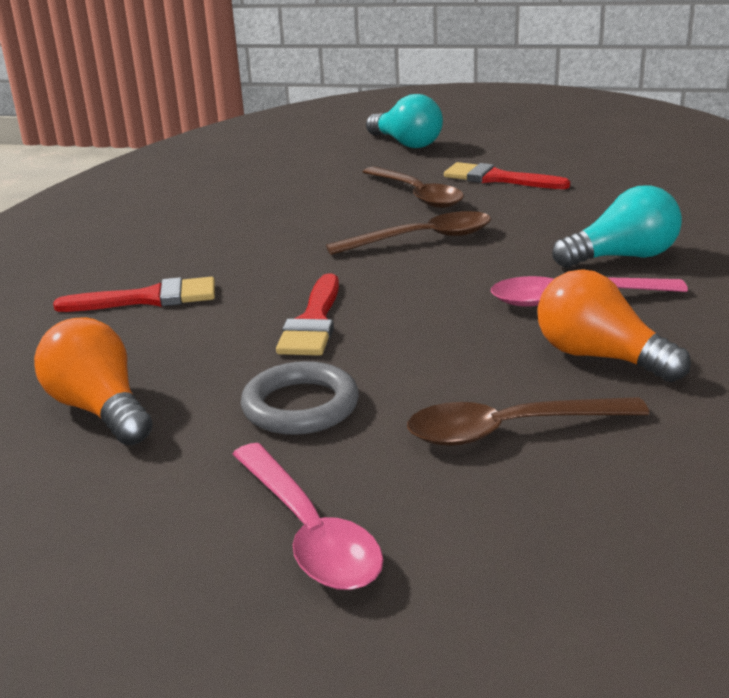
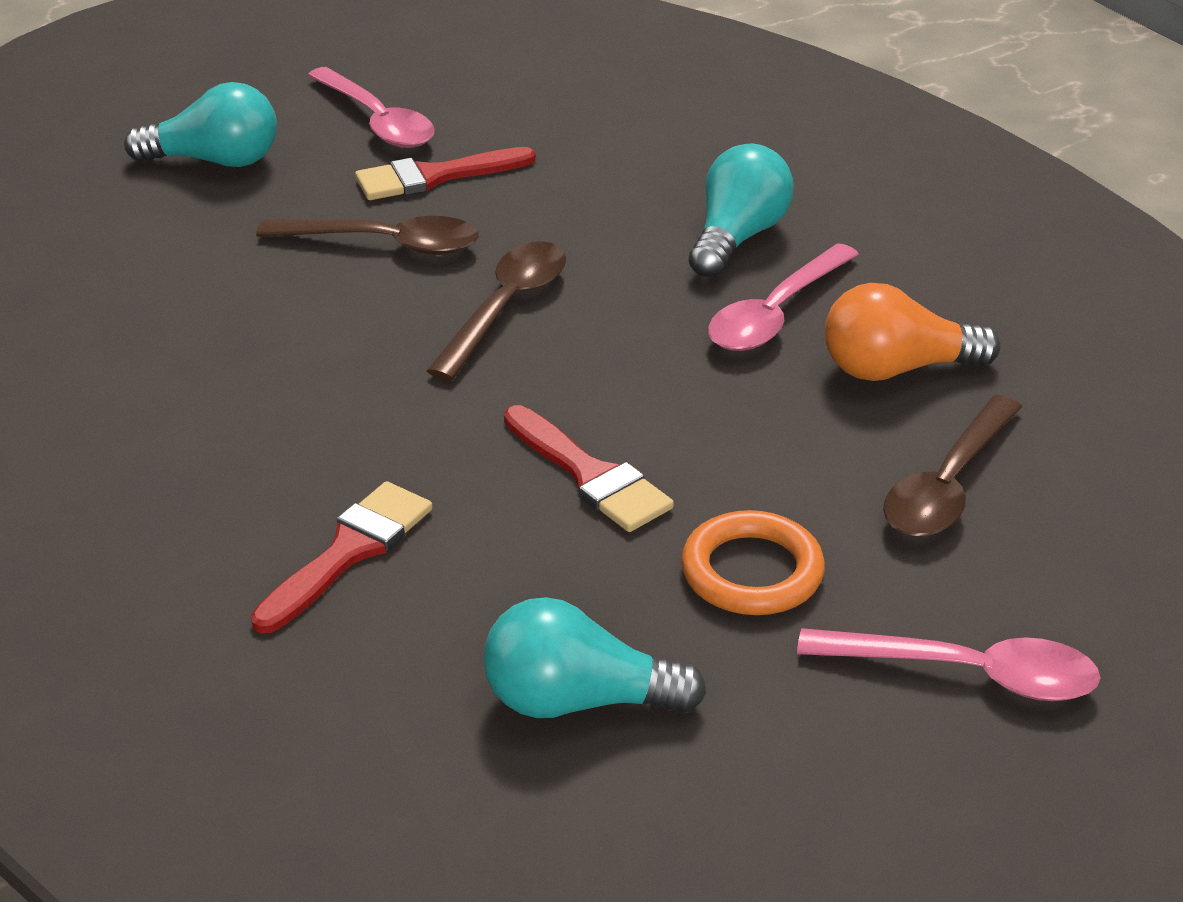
camera: 50 degrees left, 10 degrees up
orange light bulb [34,317,153,445] -> turquoise light bulb [483,597,707,718]
grey ring [241,361,359,435] -> orange ring [681,510,825,615]
none -> pink spoon [307,67,435,148]

